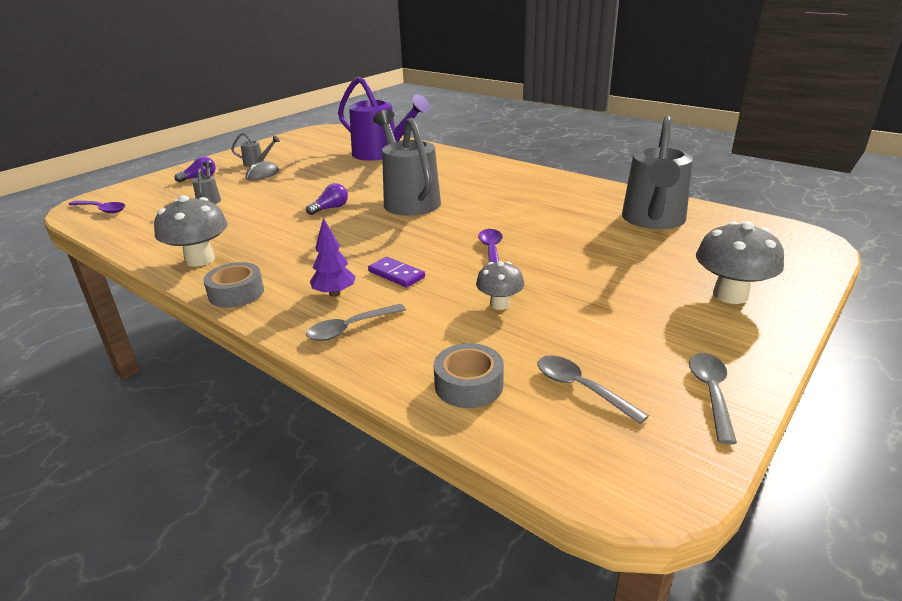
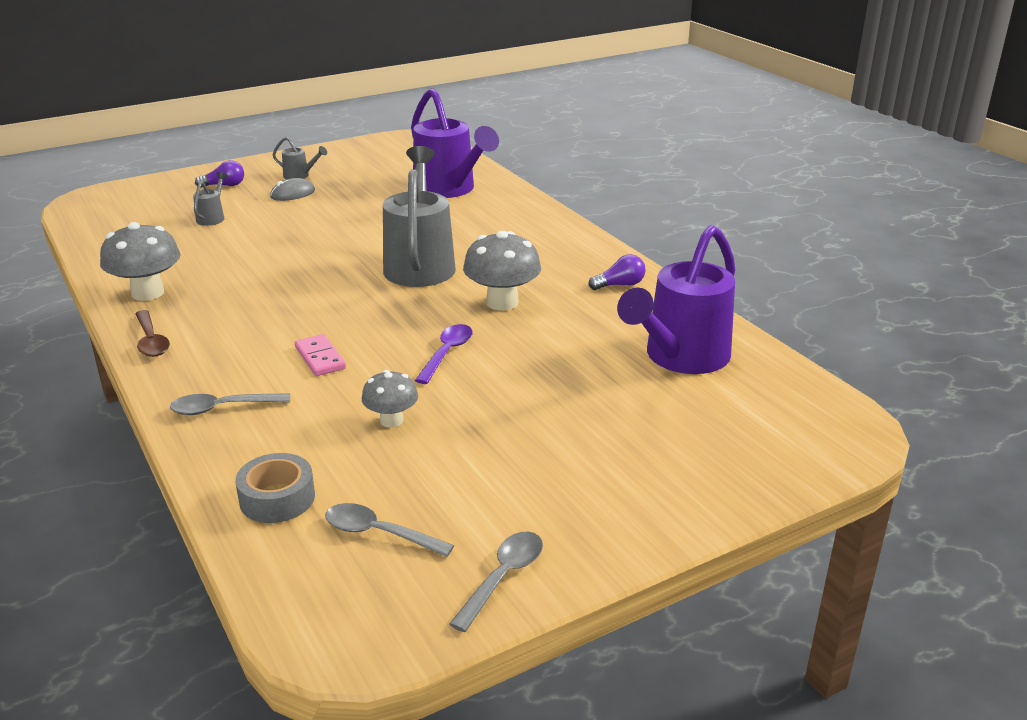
camera: 20 degrees right, 0 degrees up
purple spoon [68,201,125,213] -> none
grey tape [203,262,264,308] -> brown spoon [135,310,170,357]
purple light bulb [306,183,348,215] -> purple light bulb moved to [589,254,646,290]
purple tree [310,218,356,297] -> none
purple domino [368,257,425,288] -> pink domino [295,334,346,376]
grey spoon [537,355,649,424] -> grey spoon turned 45 degrees counterclockwise [325,503,454,557]
grey watering can [622,115,693,229] -> purple watering can [617,225,735,374]
grey mushroom [696,221,784,304] -> grey mushroom moved to [463,231,541,311]

